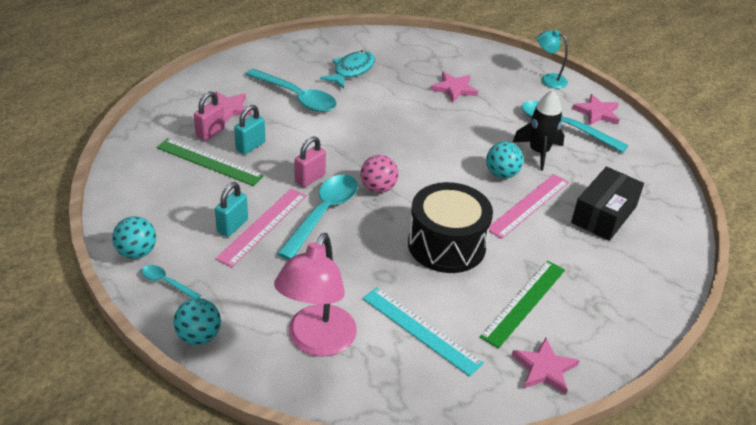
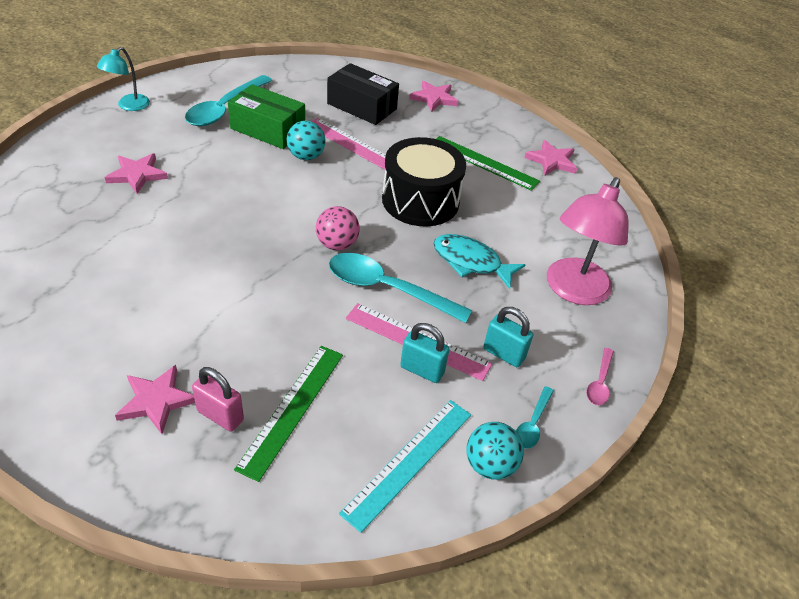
camera: 95 degrees left, 5 degrees up
turquoise ball [173,298,221,345] -> pink spoon [586,348,614,406]
turquoise padlock [234,105,265,155] -> turquoise padlock moved to [483,307,533,367]
turquoise spoon [245,68,337,112] -> none
pink lamp [274,233,357,356] -> pink lamp turned 105 degrees clockwise [547,177,629,305]
pink padlock [295,136,326,187] -> none
turquoise fish [320,50,375,89] -> turquoise fish moved to [433,234,526,289]
turquoise ruler [362,287,484,377] -> turquoise ruler moved to [339,400,471,533]
black rocket [513,90,564,171] -> green box [228,84,305,149]
pink star [572,94,619,125] -> pink star moved to [409,81,458,112]

